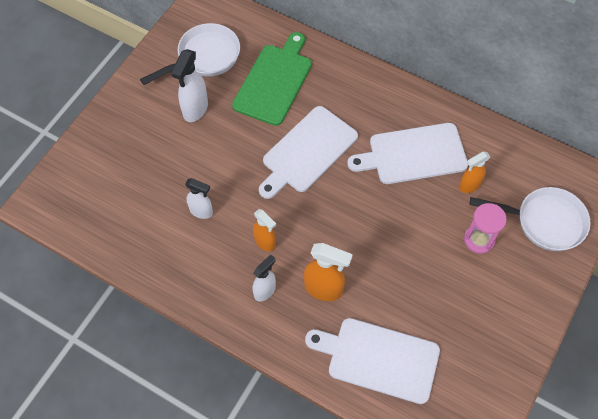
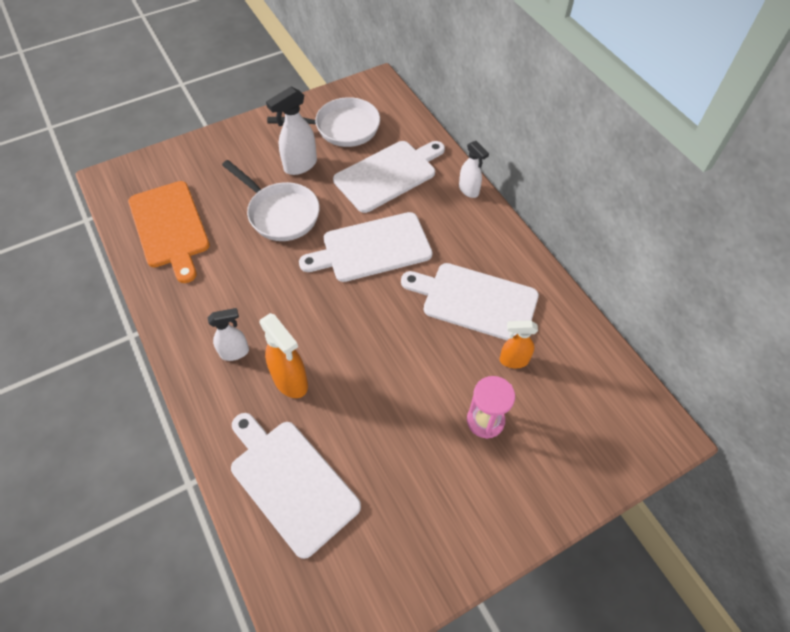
camera: 30 degrees right, 5 degrees down
white spray bottle [185,178,213,219] -> white spray bottle moved to [459,141,489,198]
green cutting board [232,32,312,126] -> white cutting board [333,141,445,213]
orange spray bottle [253,209,276,251] -> none
white pan [470,187,590,251] -> white pan moved to [222,160,320,241]
none -> orange cutting board [128,181,210,283]

